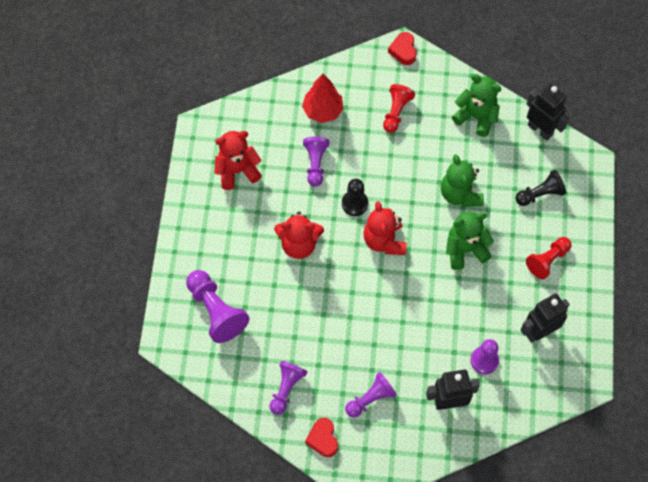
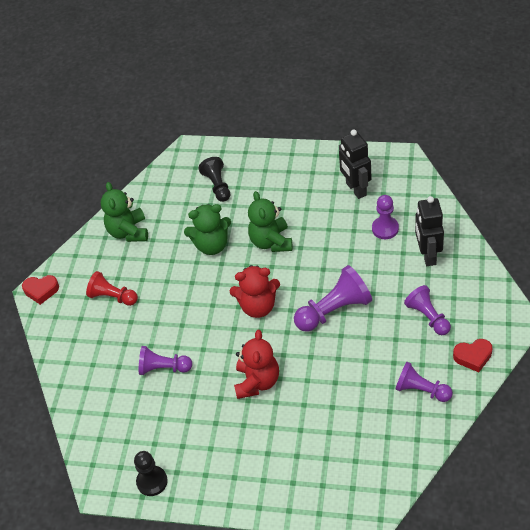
camera: 80 degrees left, 15 degrees down
purple pawn [186,270,249,343] -> purple pawn moved to [294,265,372,332]
red teddy bear [215,131,262,190] -> none
red tree [302,74,344,123] -> none
black pawn [342,179,368,216] -> black pawn moved to [134,451,168,496]
green teddy bear [452,74,502,137] -> green teddy bear turned 45 degrees counterclockwise [101,182,148,242]
red pawn [526,237,572,279] -> none
black robot [527,83,569,141] -> none

